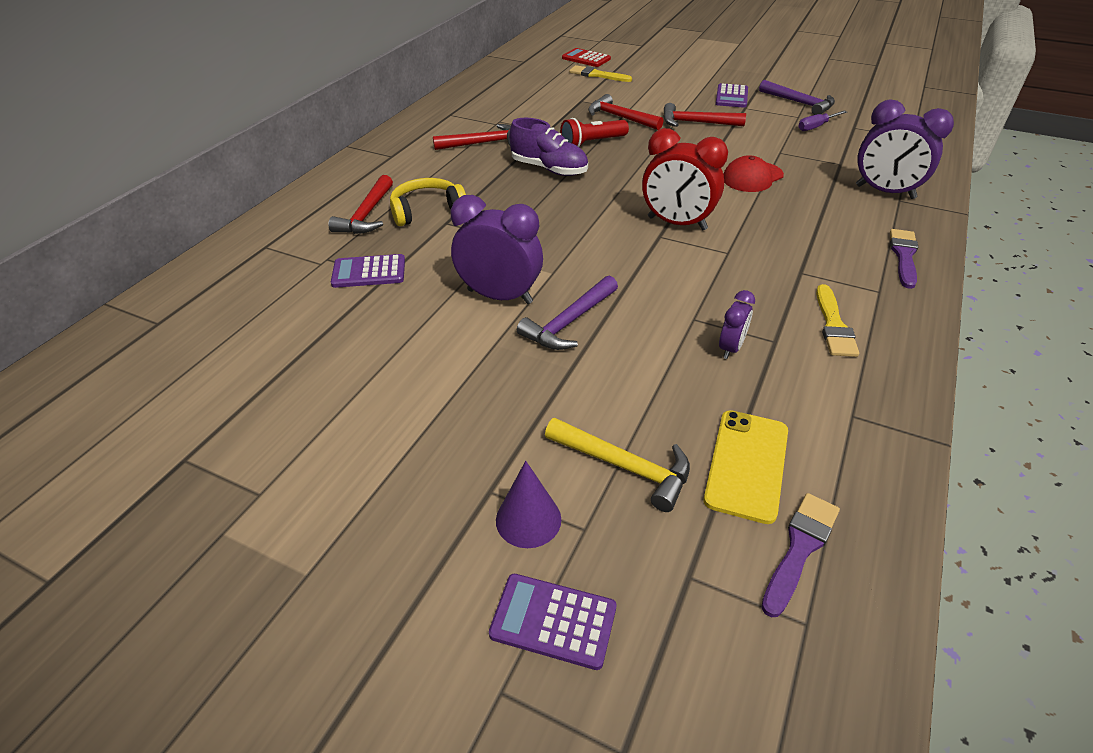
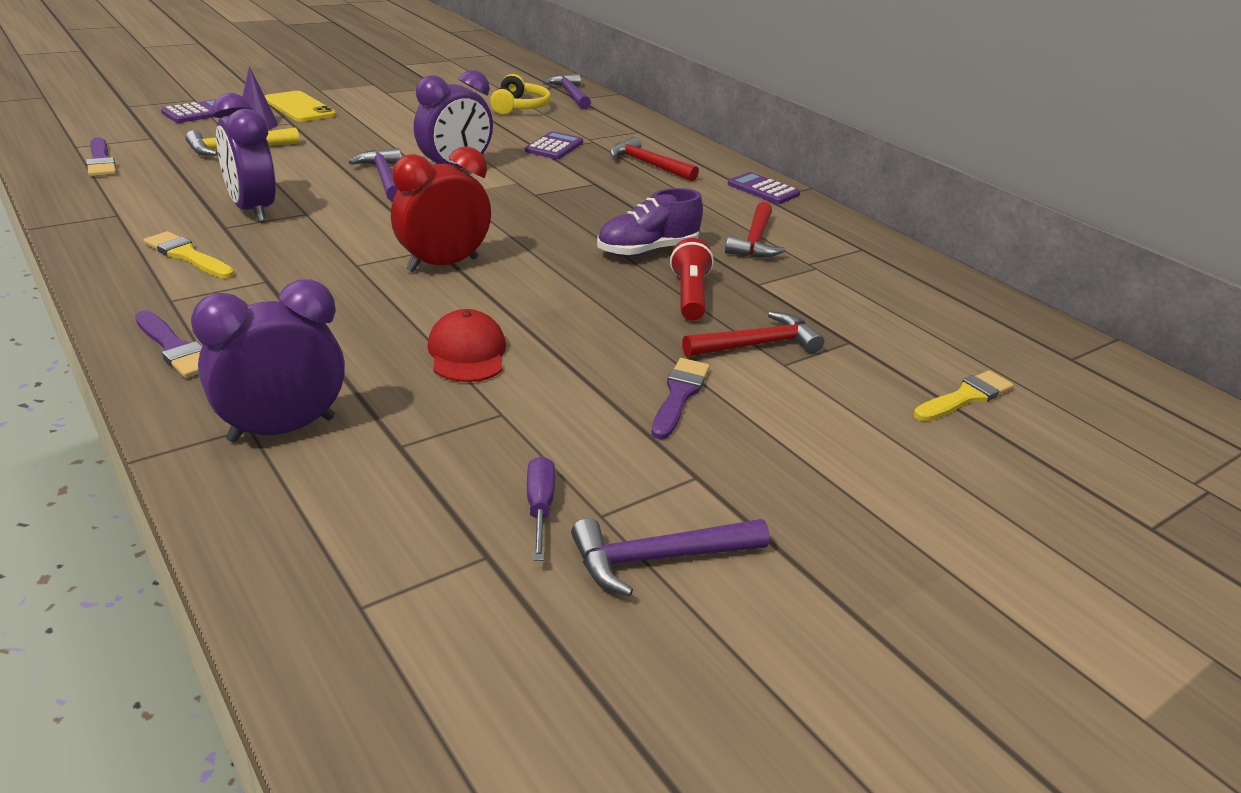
camera: 115 degrees right, 10 degrees down
yellow headphones [390,178,466,226] -> yellow headphones moved to [490,74,551,115]
red calculator [562,48,611,67] -> none
red hammer [663,103,746,127] -> purple brush [651,358,710,439]
yellow phone [704,410,788,524] -> yellow phone moved to [265,91,336,122]
purple calculator [715,83,748,108] -> purple calculator moved to [727,172,800,204]
purple clock [719,290,755,359] -> purple clock [212,93,276,222], size x1.93
none -> purple hammer [543,74,591,109]

